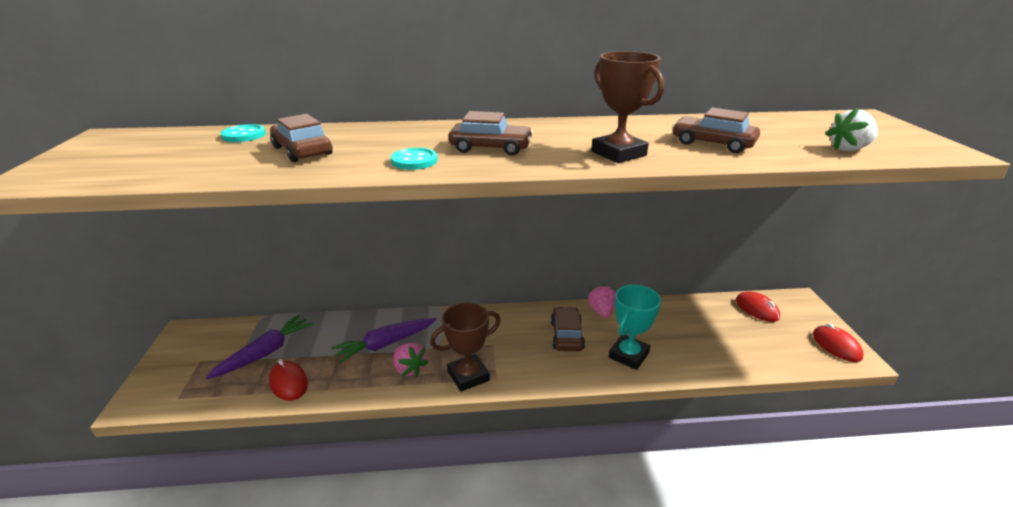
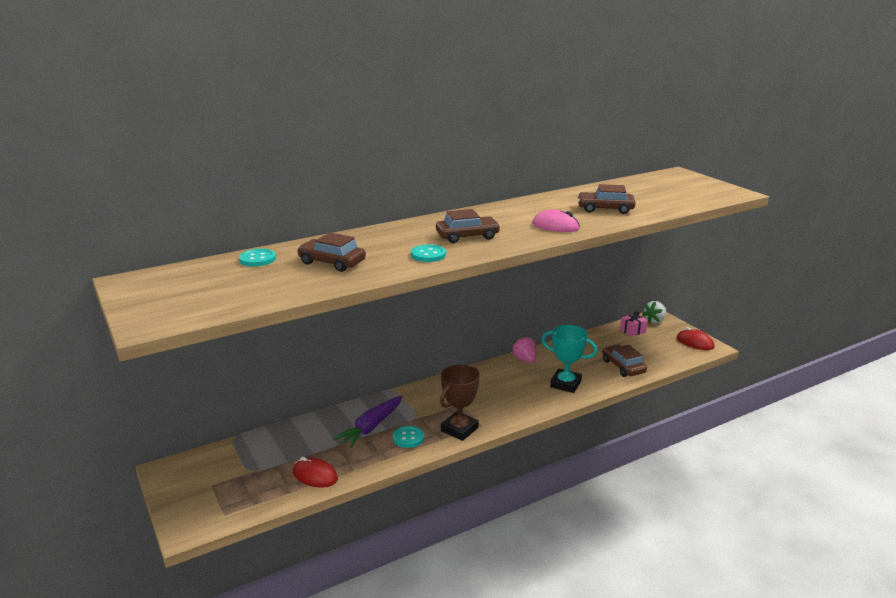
camera: 25 degrees left, 5 degrees down
purple carrot [206,315,314,379] -> none
pink strawberry [393,343,429,377] -> turquoise button [393,426,424,448]
brown car [551,307,585,351] -> brown car moved to [602,344,647,377]
brown trophy [591,51,665,163] -> pink mouse [533,210,580,232]
turquoise trophy [609,285,661,370] -> turquoise trophy turned 75 degrees counterclockwise [541,325,597,393]
red mouse [736,291,780,322] -> pink gift [620,311,648,337]
white strawberry [826,108,878,152] -> white strawberry moved to [642,301,666,324]

